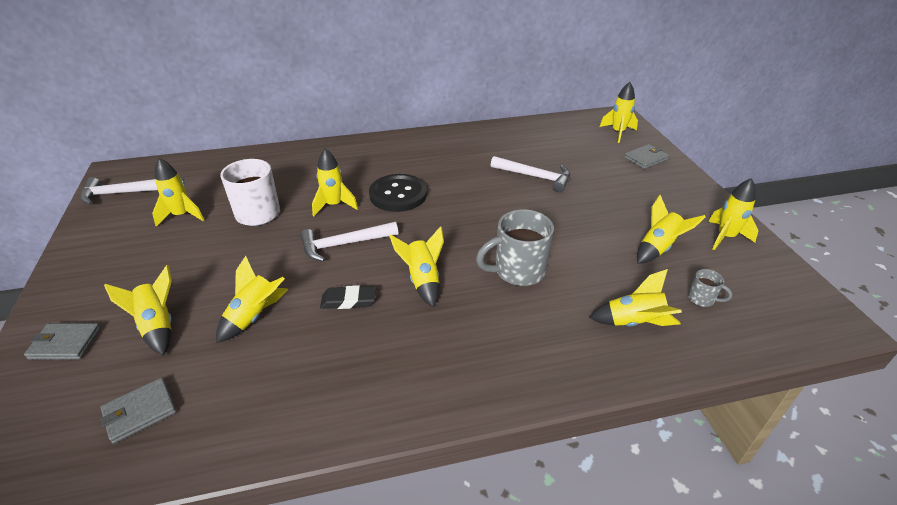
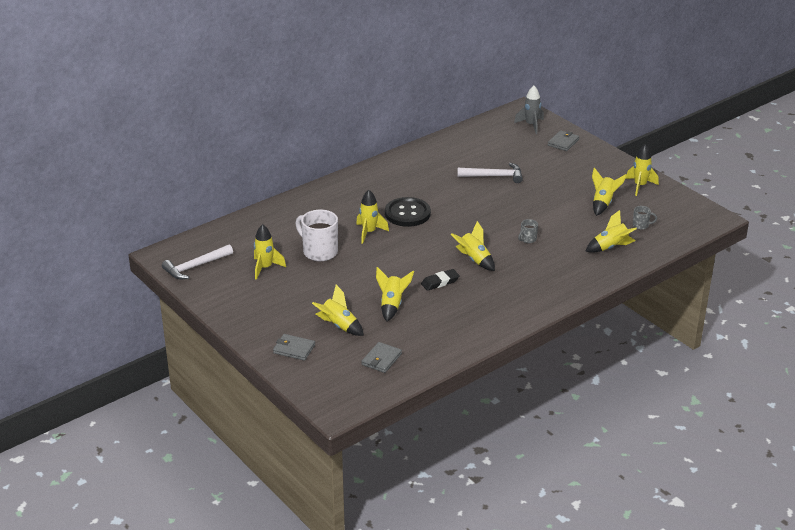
camera: 25 degrees left, 5 degrees down
grey wallet [24,323,101,360] -> grey wallet turned 45 degrees clockwise [273,334,315,361]
white hammer [300,222,398,262] -> none
grey mug [476,209,554,286] -> grey mug [518,219,538,243], size x0.47
yellow rocket [600,82,638,143] -> grey rocket [514,86,544,134]

